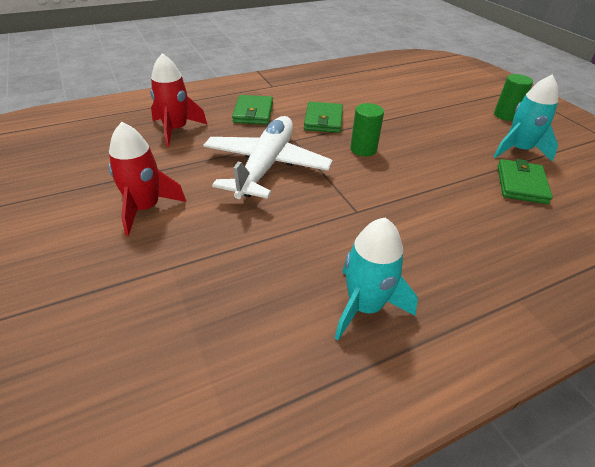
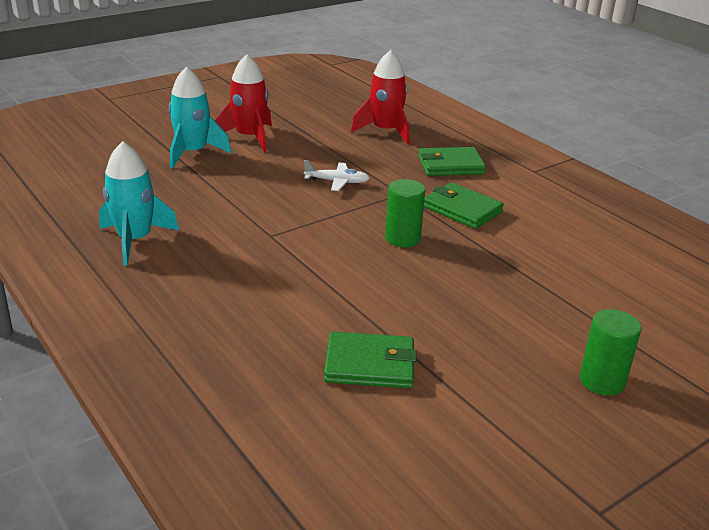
camera: 80 degrees right, 10 degrees down
white plane [203,116,332,199] -> white plane [304,160,369,191], size x0.41
green wallet [304,102,343,133] -> green wallet turned 45 degrees clockwise [424,182,504,229]
turquoise rocket [493,75,558,162] -> turquoise rocket moved to [169,66,231,168]

